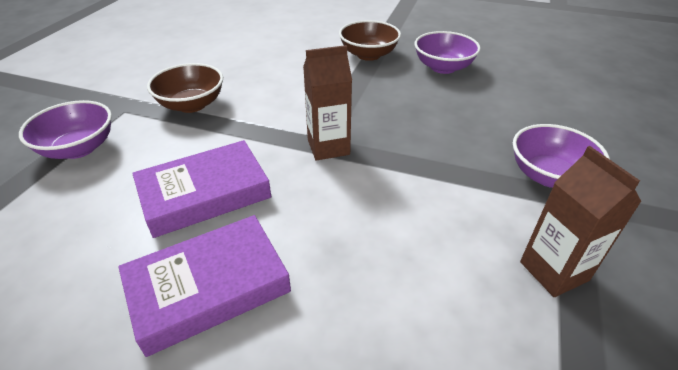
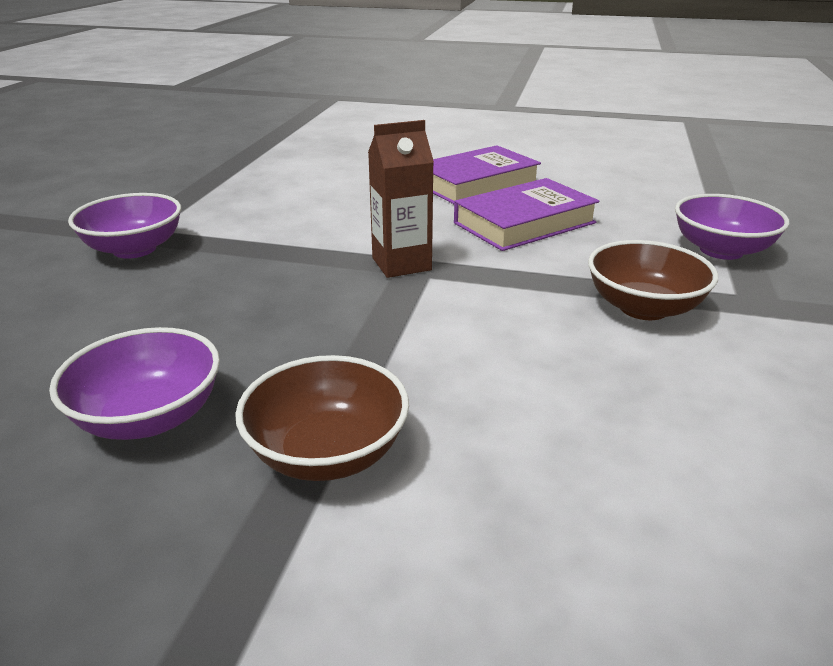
camera: 175 degrees right, 10 degrees down
brown carton [520,146,642,297] -> none

